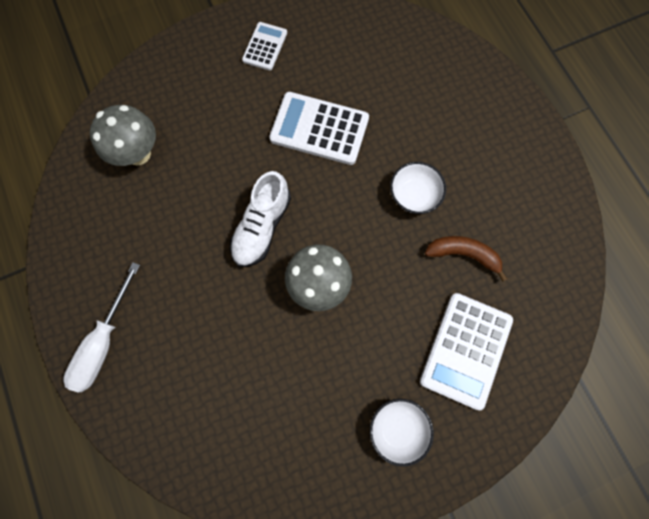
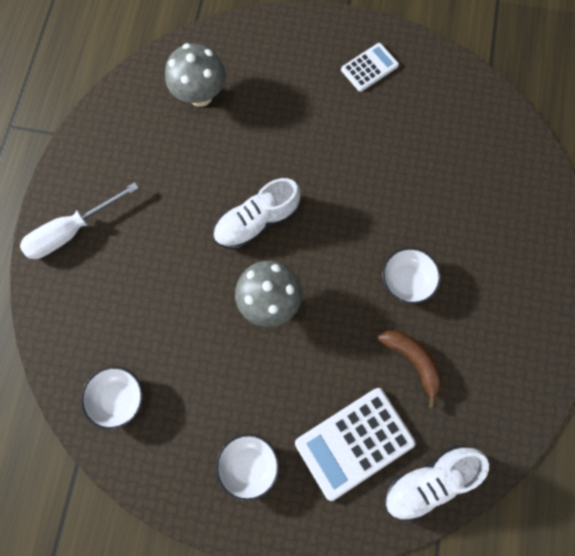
camera: 35 degrees right, 0 degrees up
white calculator [269,92,369,165] -> none
none -> white bowl [81,366,143,430]
none -> white shoe [384,445,489,522]

